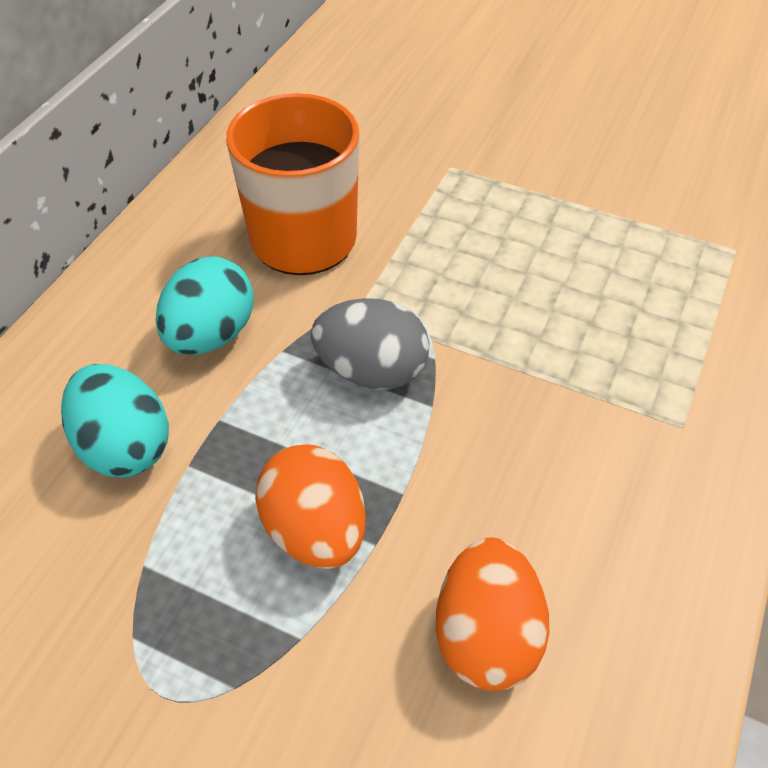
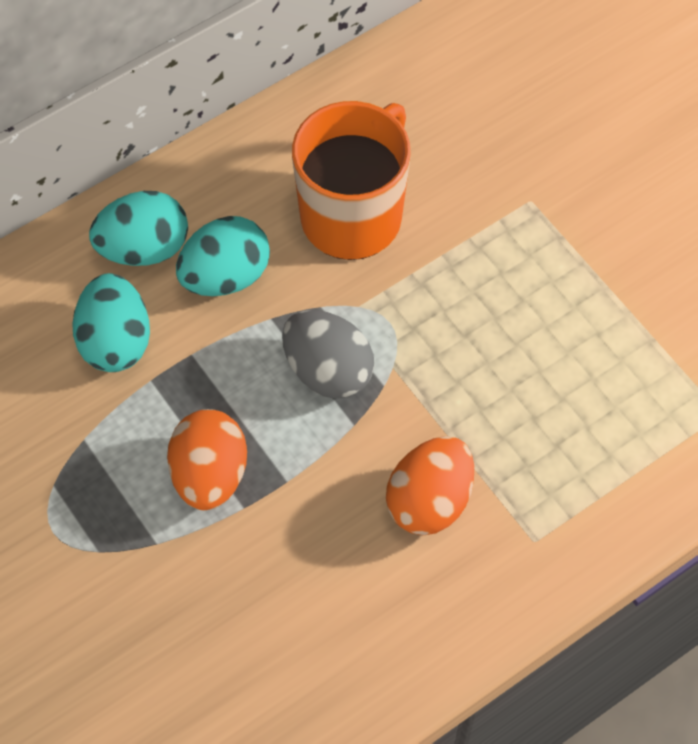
camera: 30 degrees right, 10 degrees up
orange egg [436,538,549,691] -> orange egg moved to [386,436,474,535]
none -> turquoise egg [89,191,188,266]

